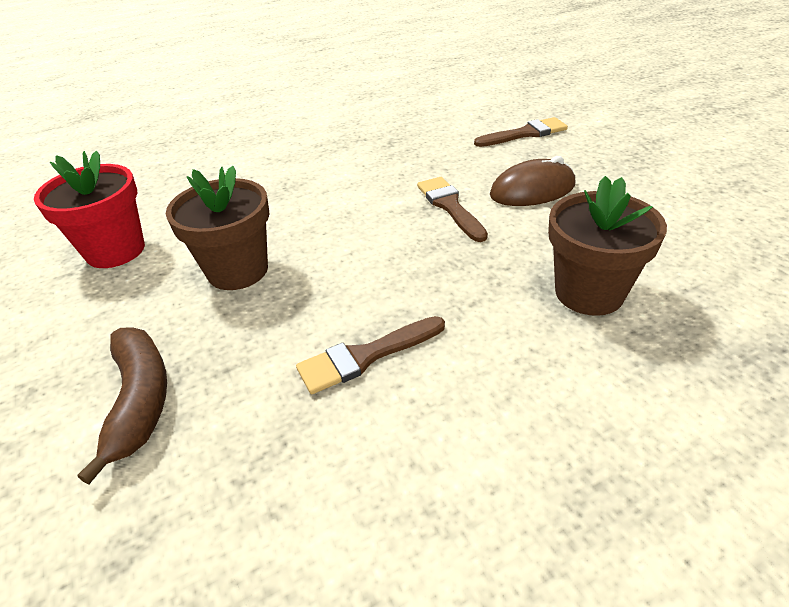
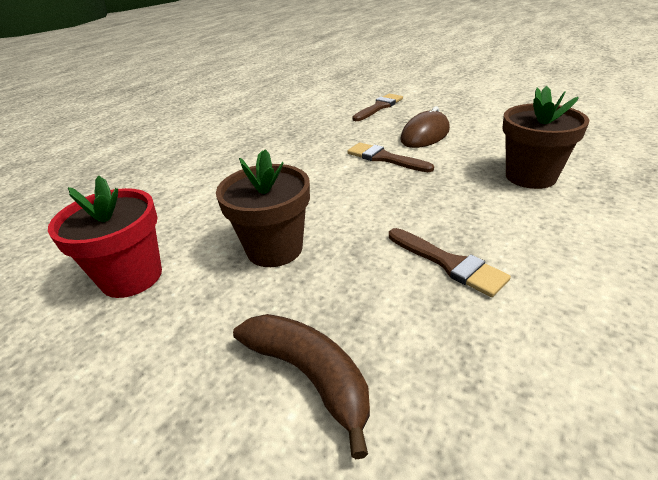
camera: 30 degrees left, 5 degrees down
brown brush [296,316,445,394] -> brown brush turned 75 degrees counterclockwise [389,228,511,297]

